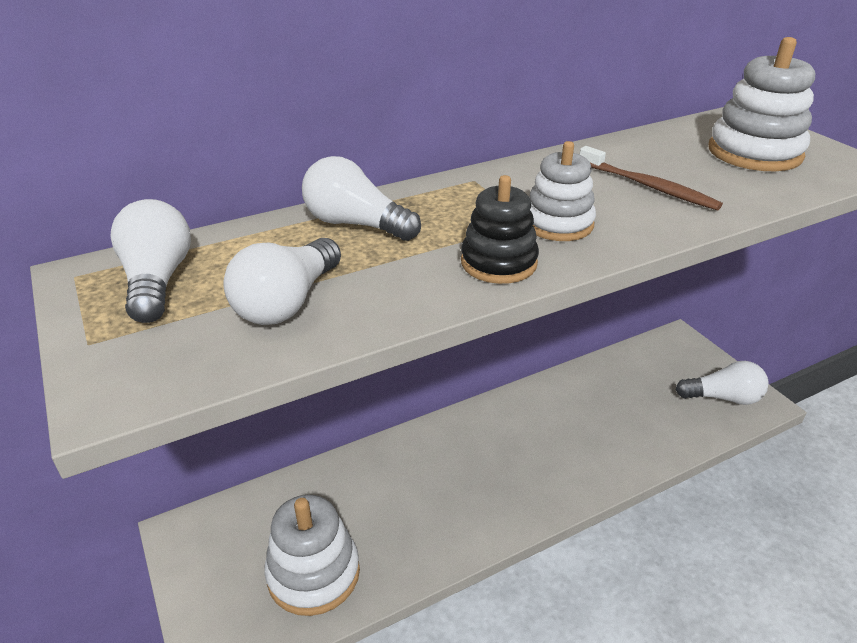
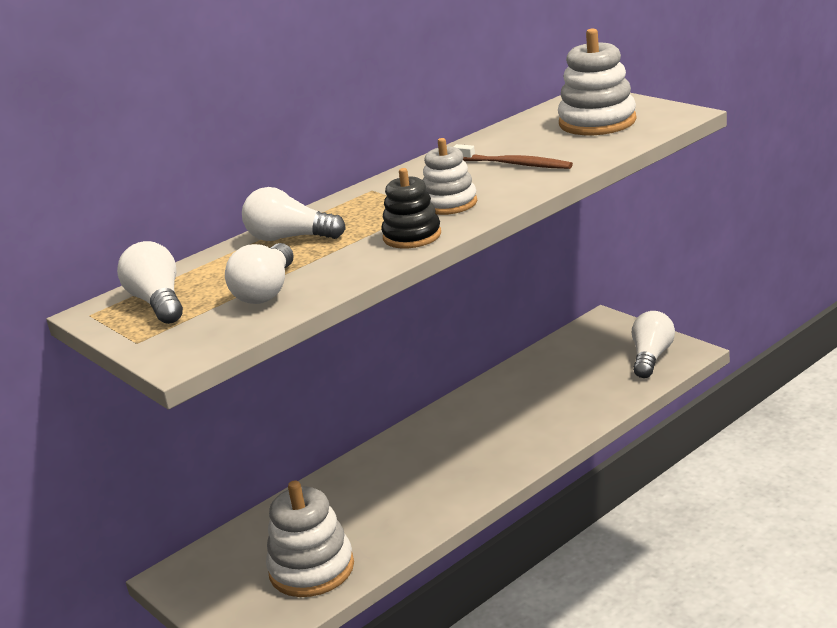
camera: 10 degrees left, 10 degrees down
white light bulb [676,361,769,405] -> white light bulb turned 60 degrees counterclockwise [632,311,675,378]

